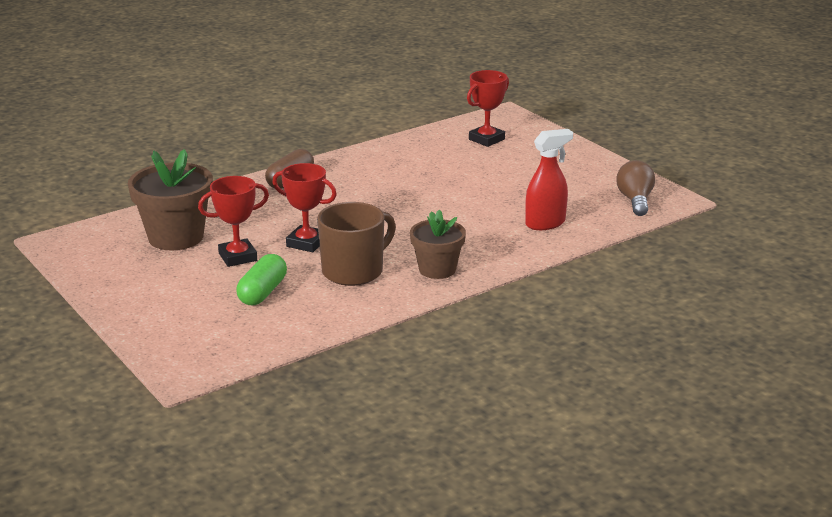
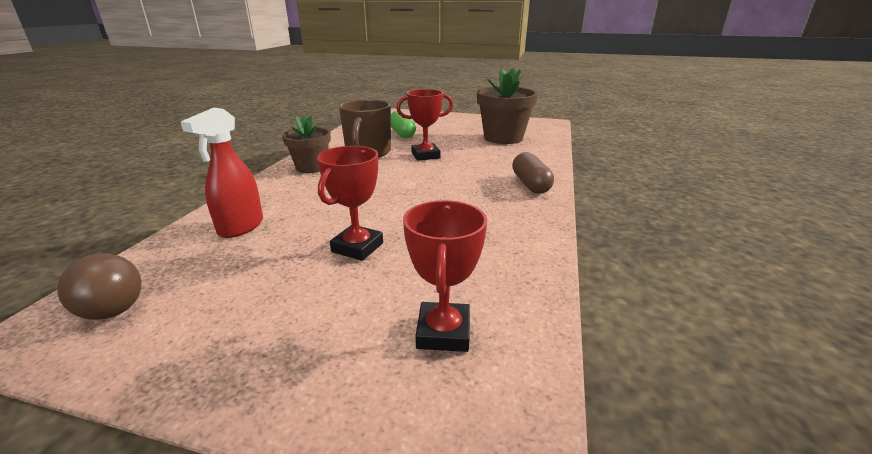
camera: 140 degrees right, 0 degrees up
red trophy [198,176,269,267] -> red trophy moved to [317,146,383,261]

